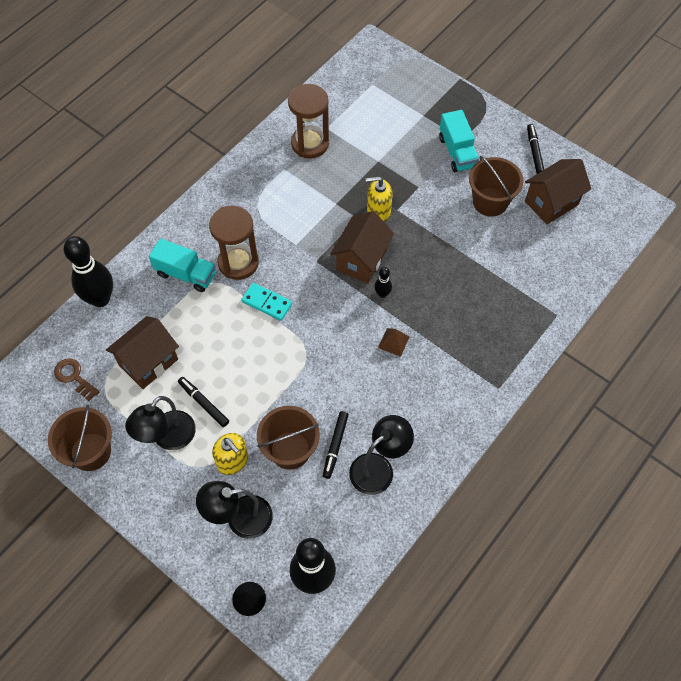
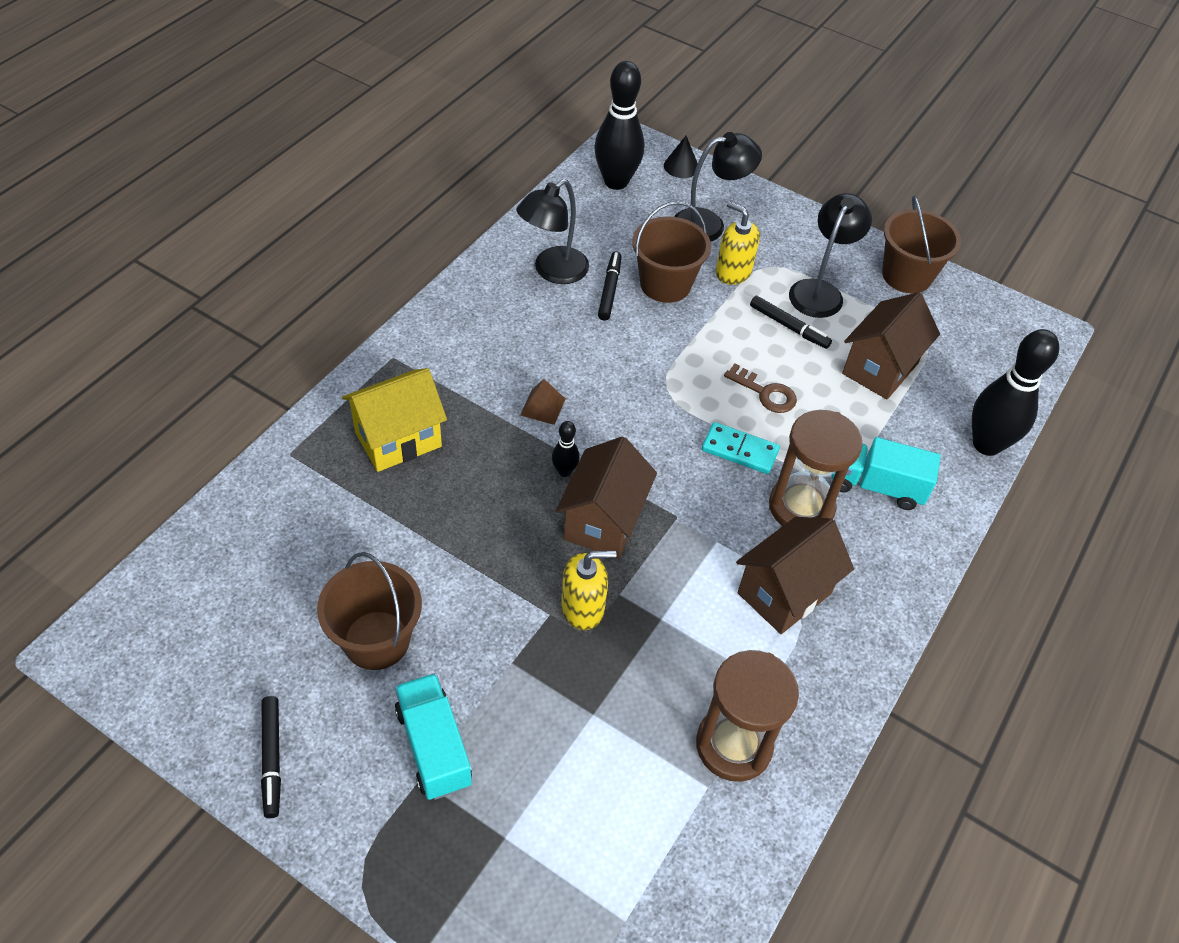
camera: 170 degrees right, 10 degrees down
brown key [54,358,99,401] -> brown key moved to [724,364,797,413]
brown house [525,159,591,224] -> brown house moved to [736,517,854,634]
none -> yellow house [342,368,447,472]

